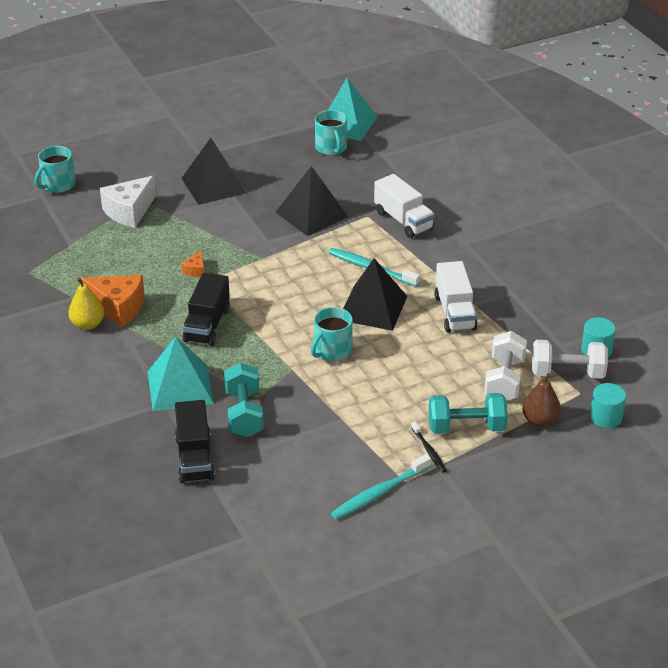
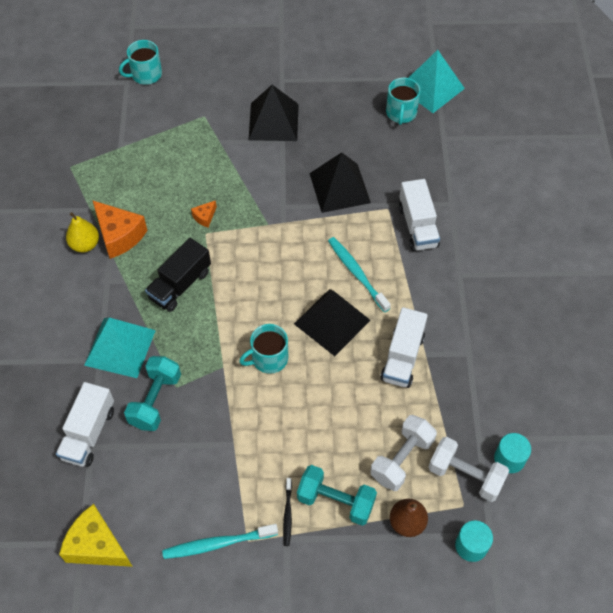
camera: 25 degrees right, 20 degrees up
white cheese [100,176,156,228] -> none
black truck [175,400,215,483] -> white truck [56,382,114,467]
none -> yellow cheese [59,504,133,567]

